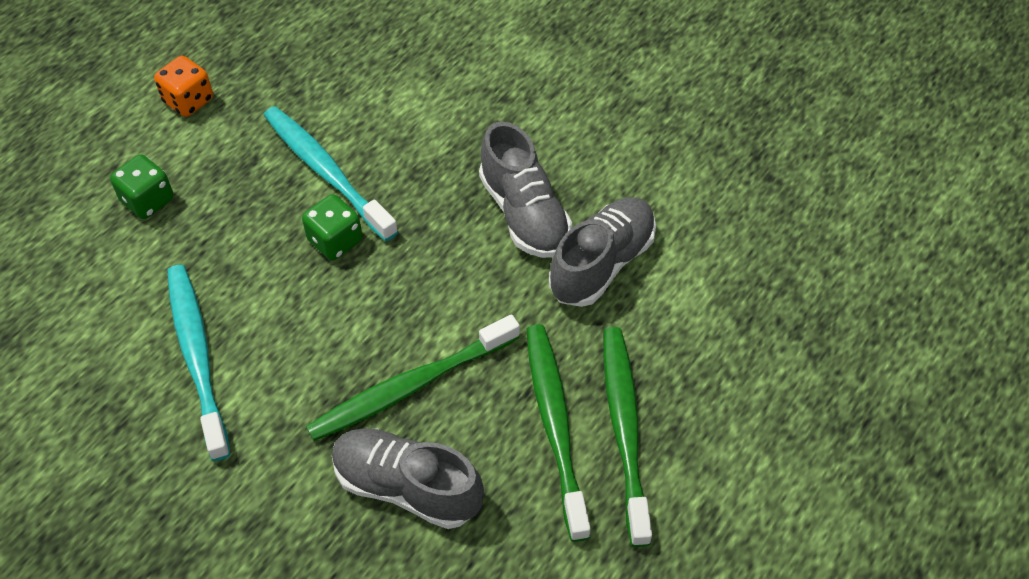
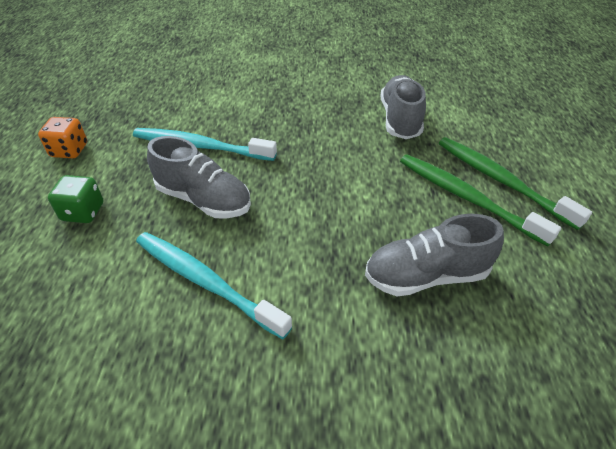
camera: 35 degrees left, 10 degrees down
green dice [302,194,362,260] -> none
green toothbrush [306,314,520,441] -> none
grey shoe [479,122,572,258] -> grey shoe moved to [147,136,251,218]

